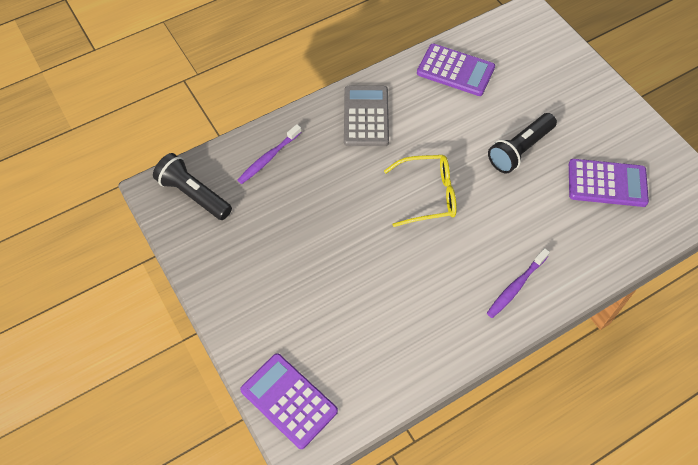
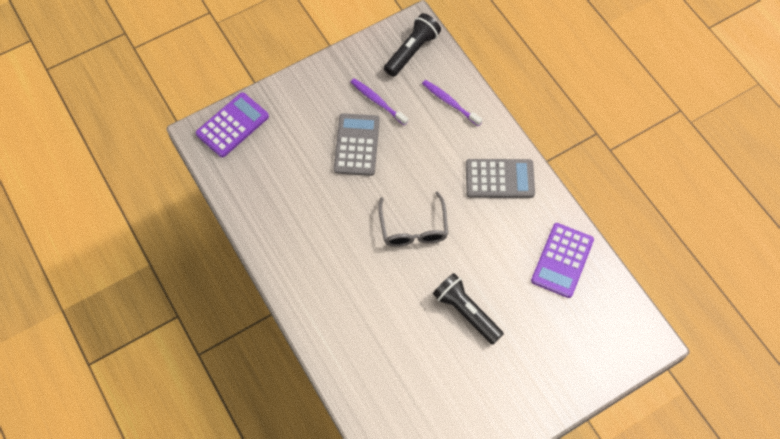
camera: 90 degrees right, 5 degrees up
yellow glasses [384,155,457,227] -> grey glasses [378,192,448,247]
purple toothbrush [487,248,550,318] -> purple toothbrush moved to [351,78,408,126]
purple calculator [569,159,649,207] -> none
none -> grey calculator [334,113,380,176]

